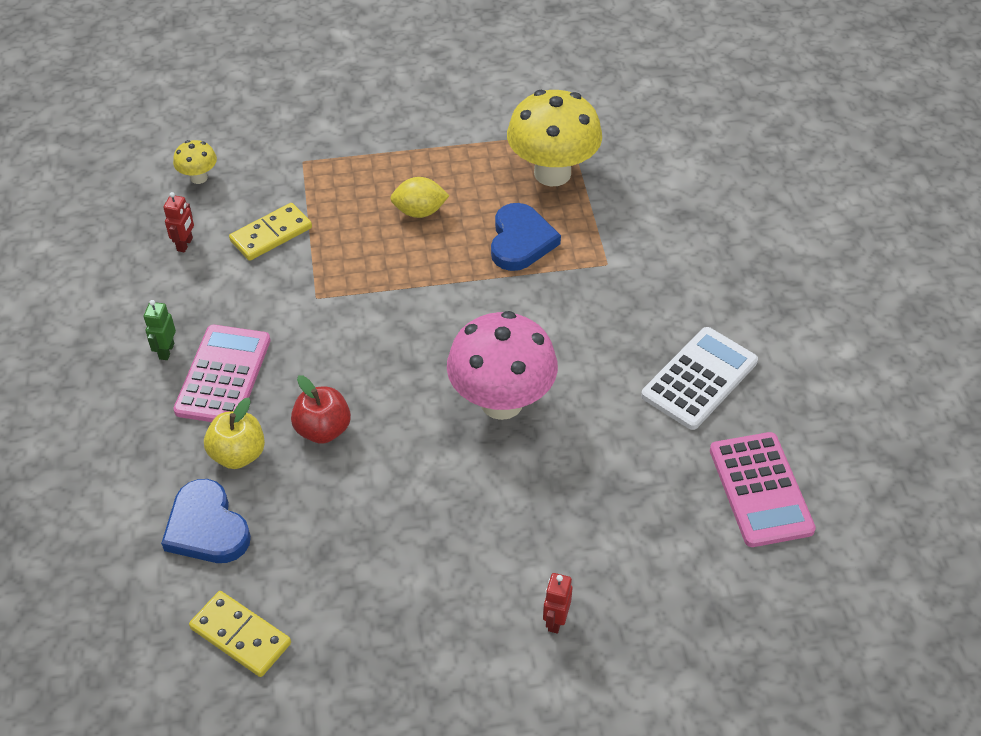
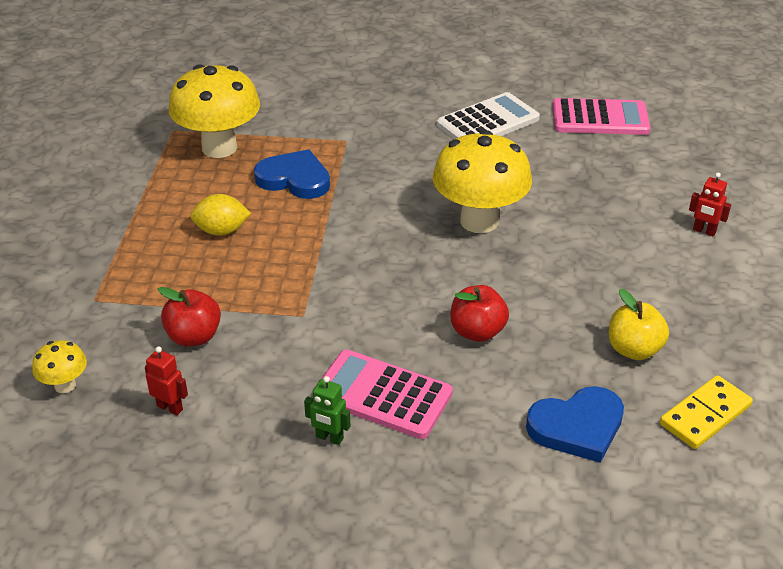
camera: 75 degrees left, 10 degrees down
yellow apple [204,398,265,469] -> yellow apple moved to [609,289,669,360]
yellow domino [229,203,312,261] -> red apple [158,287,221,346]
yellow lemon [390,177,449,218] -> yellow lemon turned 75 degrees clockwise [190,194,251,236]
pink mushroom [447,311,558,420] -> yellow mushroom [433,130,532,233]
white calculator [641,327,758,430] -> white calculator turned 90 degrees clockwise [437,92,540,140]

